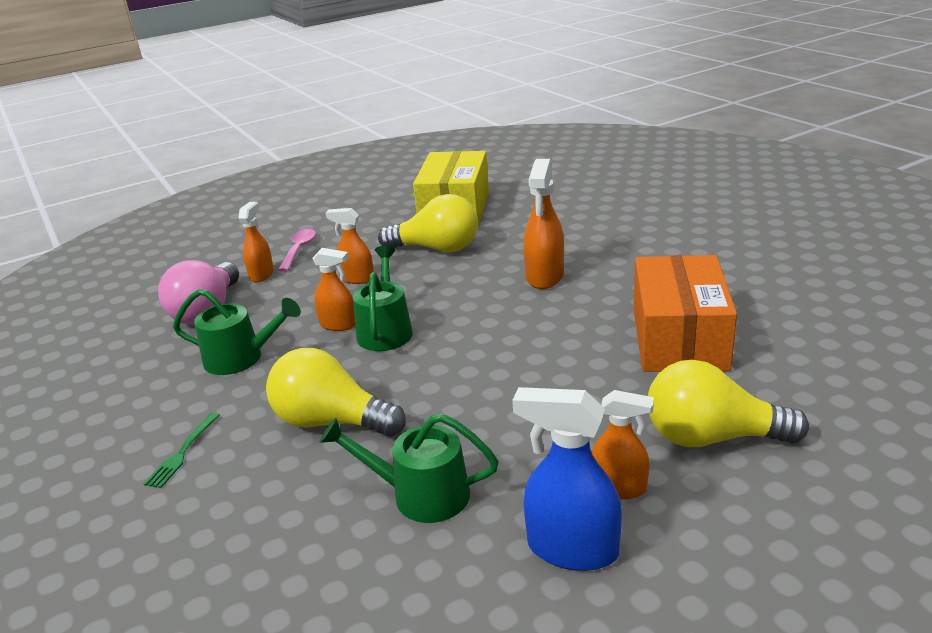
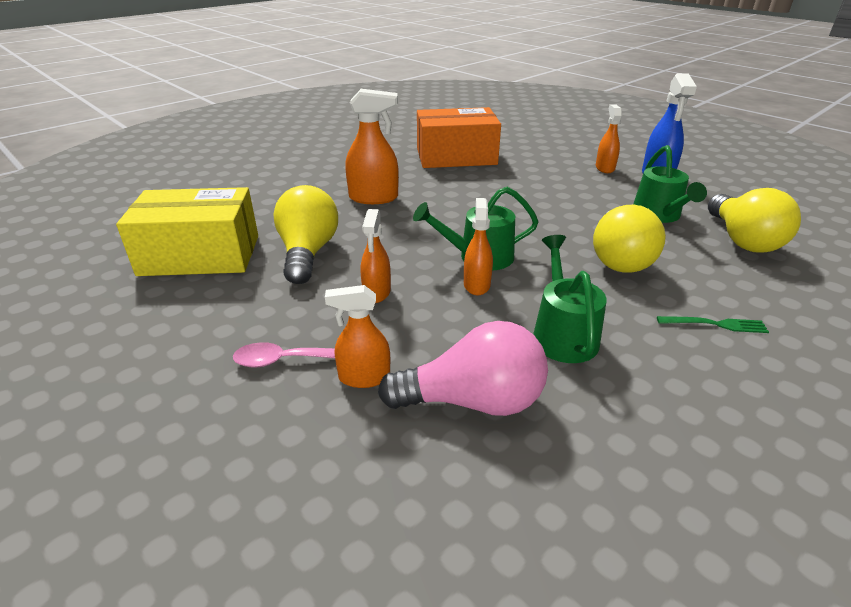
camera: 105 degrees left, 5 degrees up
yellow light bulb [648,360,809,447] -> yellow light bulb moved to [708,188,801,253]

